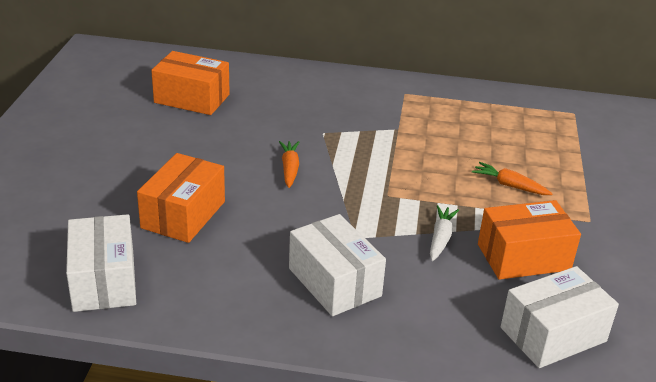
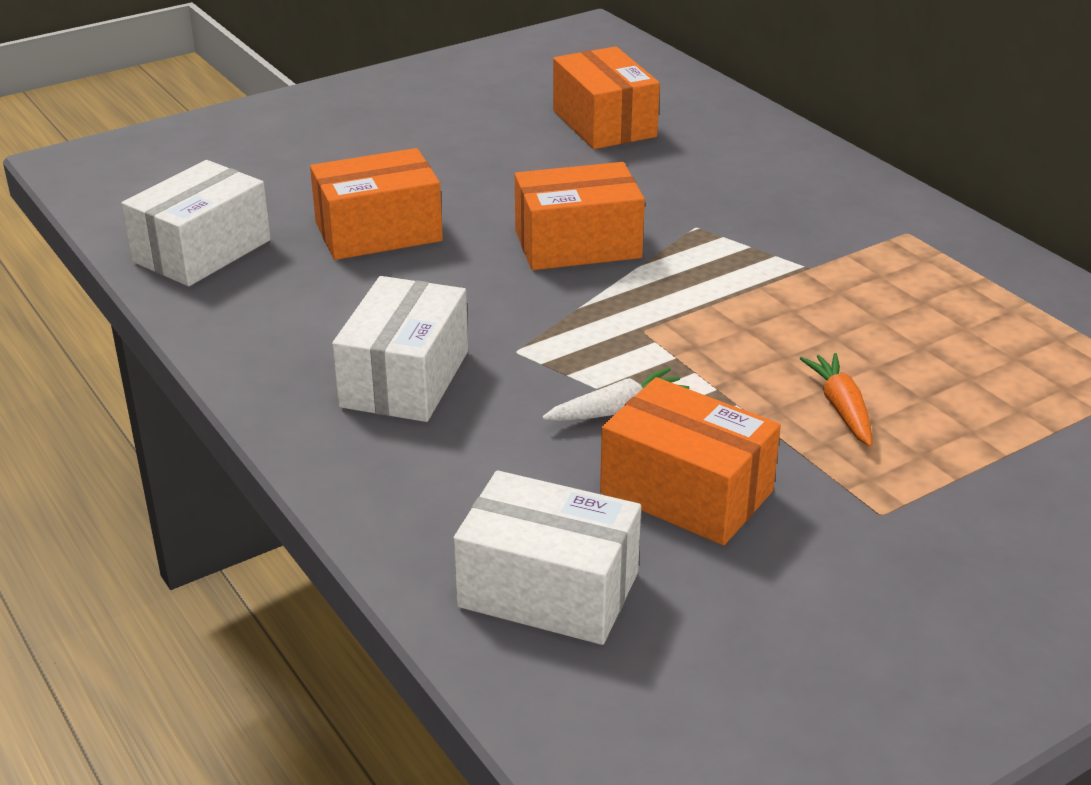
camera: 50 degrees right, 0 degrees up
orange carrot [279,141,299,188] -> orange box [515,162,645,270]

